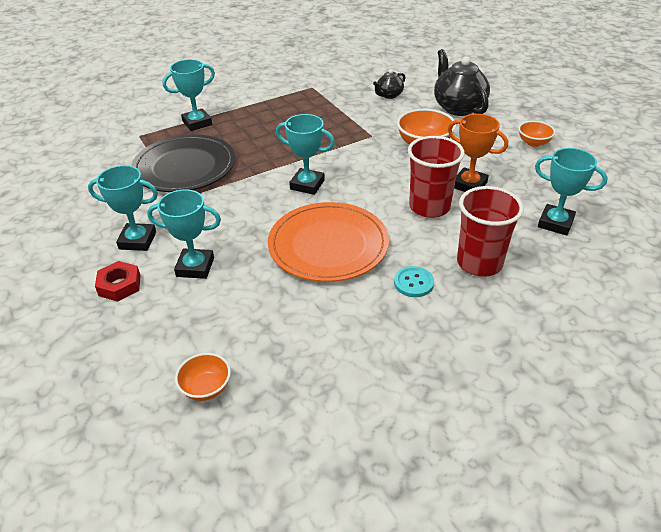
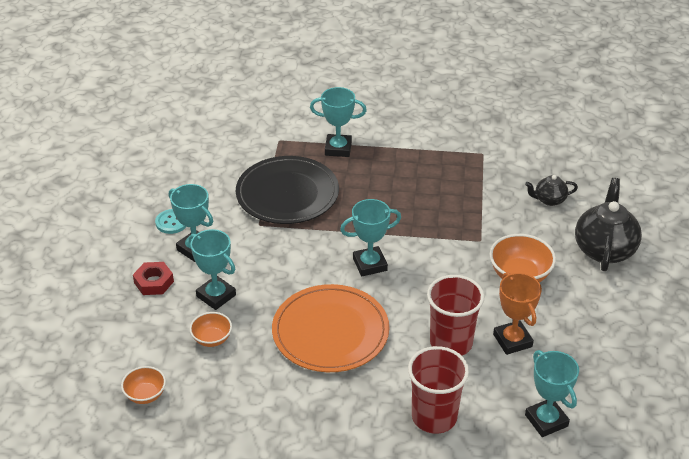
camera: 35 degrees right, 0 degrees up
turquoise trophy [276,114,335,195] -> turquoise trophy turned 75 degrees counterclockwise [340,199,401,276]
turquoise button [394,266,434,297] -> turquoise button moved to [155,209,186,234]
orange bowl [518,121,555,147] -> orange bowl moved to [190,312,232,347]

